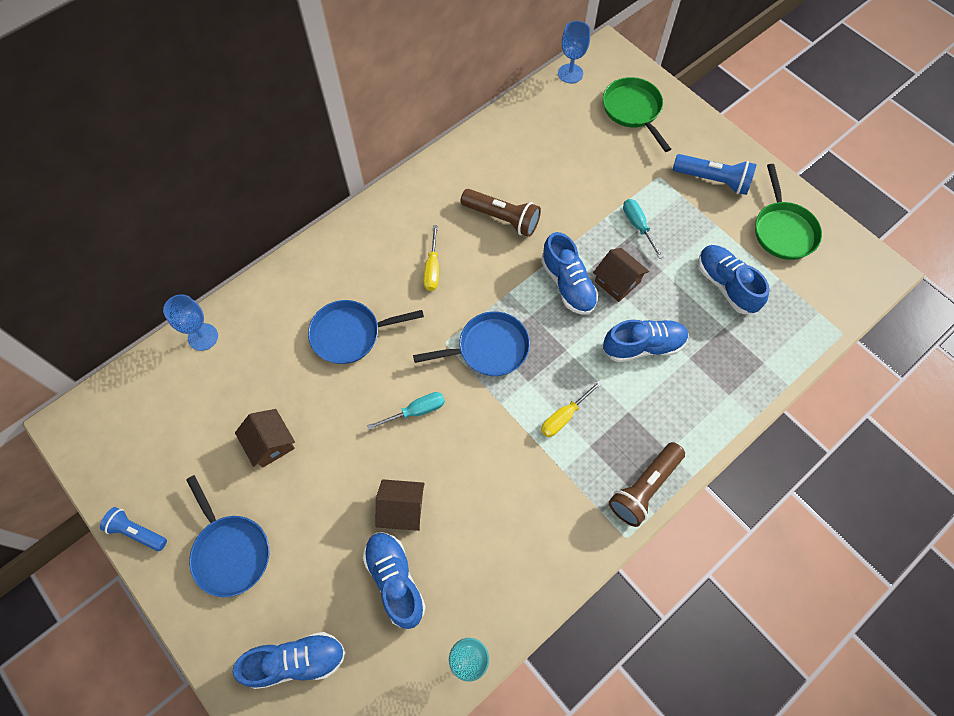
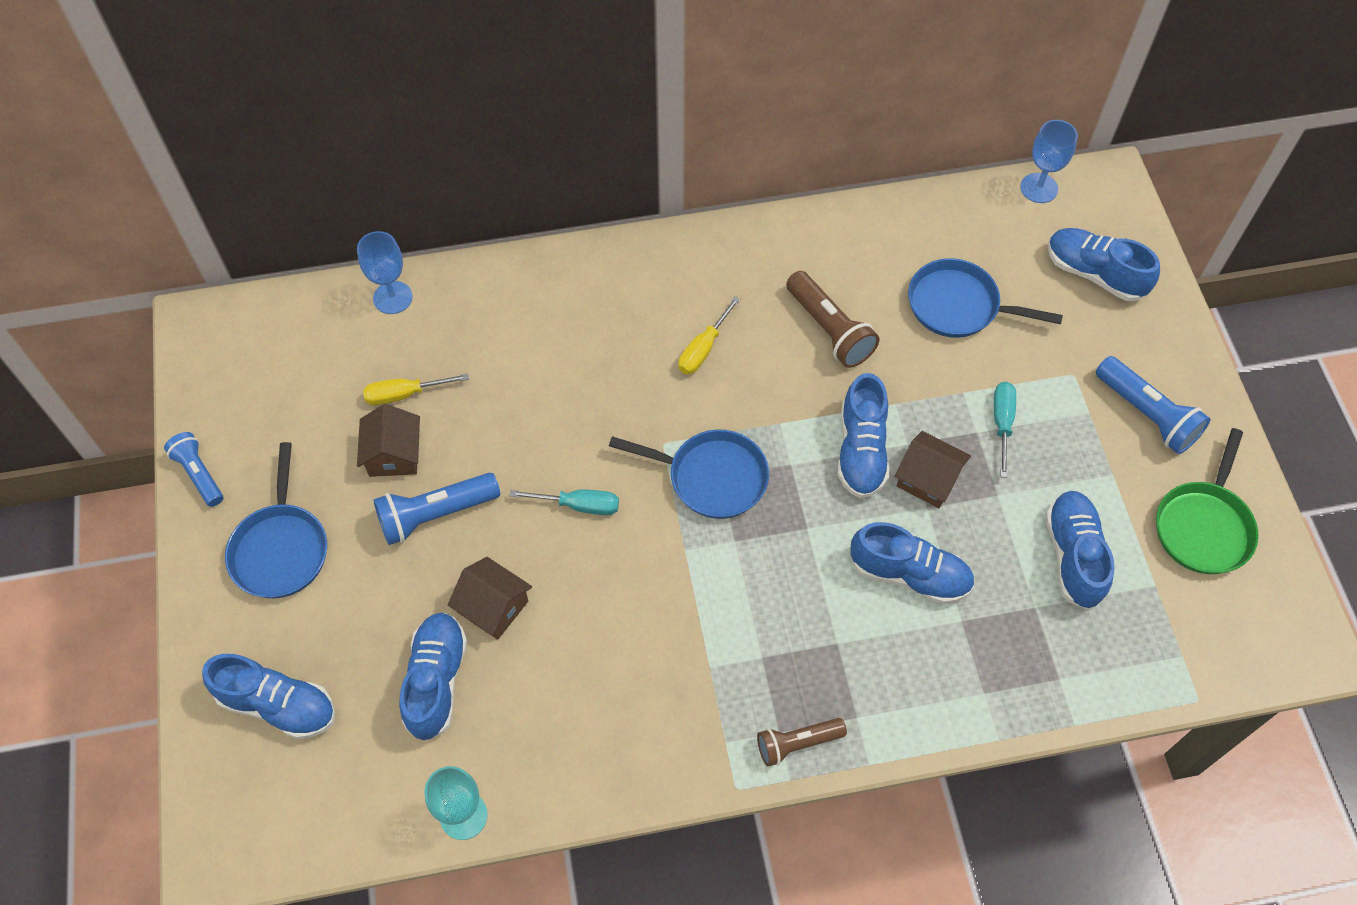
camera: 30 degrees right, 5 degrees down
blue pan [308,300,424,364] -> blue pan moved to [908,258,1063,338]
yellow screwdriver [541,380,602,437] -> yellow screwdriver moved to [363,373,469,405]
brown house [593,248,649,302] -> brown house turned 45 degrees counterclockwise [895,431,971,508]
green pan [603,77,671,152] -> blue shoe [1048,228,1160,301]
brown flashlight [609,442,685,527] -> brown flashlight [757,718,847,767], size x0.66
none -> blue flashlight [373,473,500,545]

